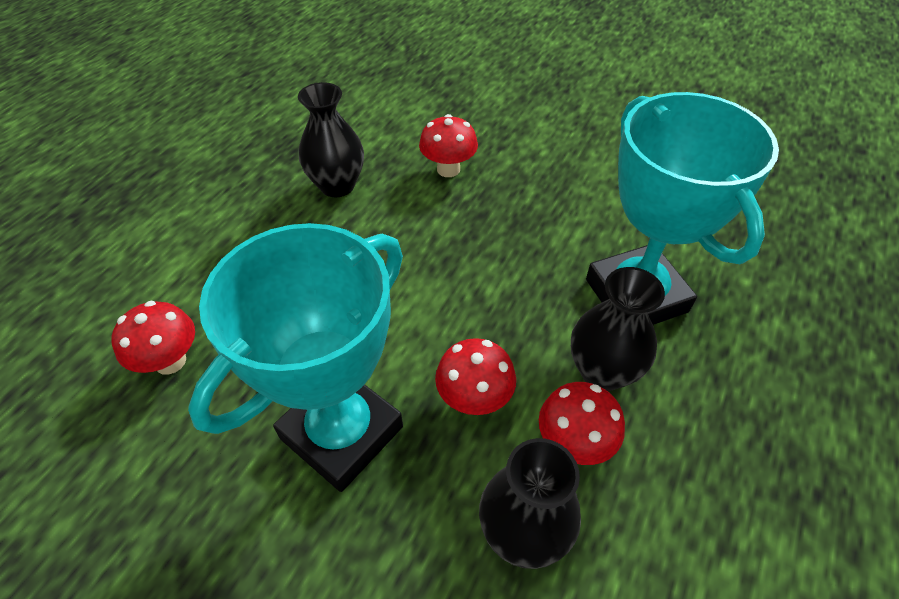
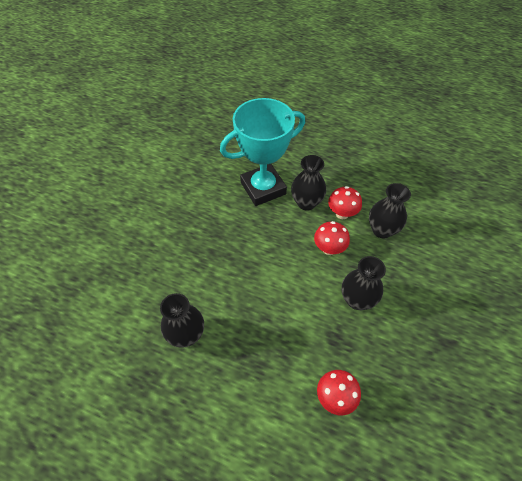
camera: 95 degrees left, 5 degrees up
turquoise trophy [188,223,403,492] -> black vase [342,256,386,310]
red mushroom [419,114,478,177] -> none

